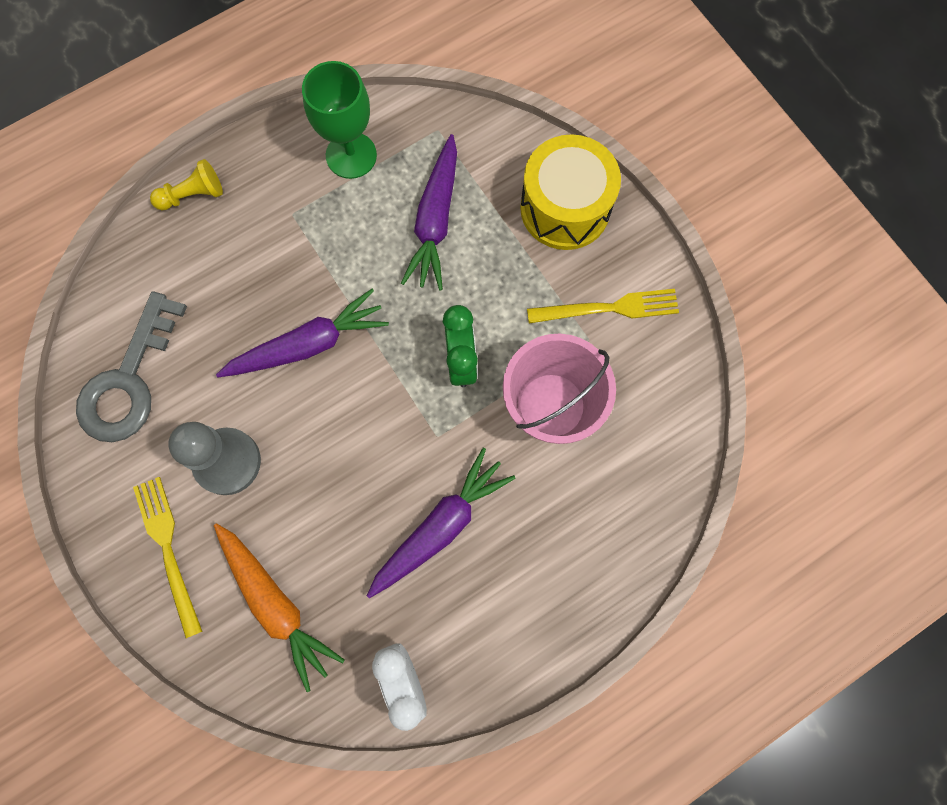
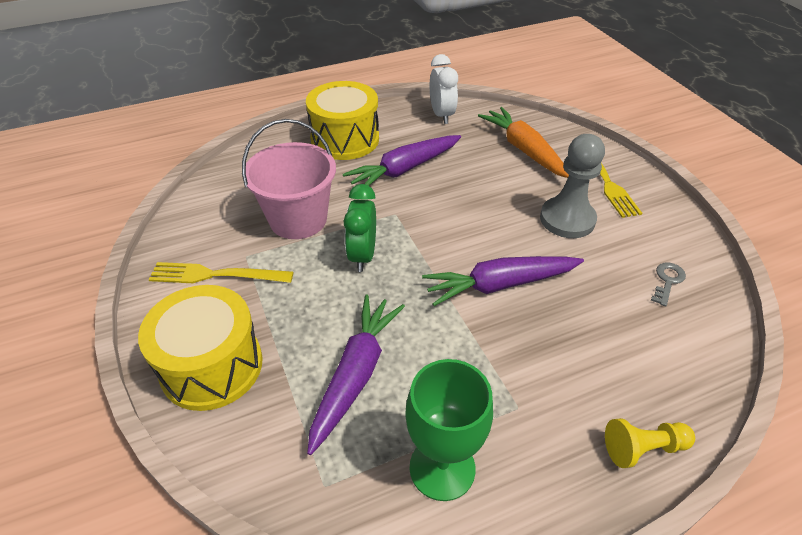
camera: 170 degrees left, 30 degrees down
grey key [76,291,187,442] -> grey key [651,262,686,306], size x0.41
none -> yellow drum [306,81,379,160]

